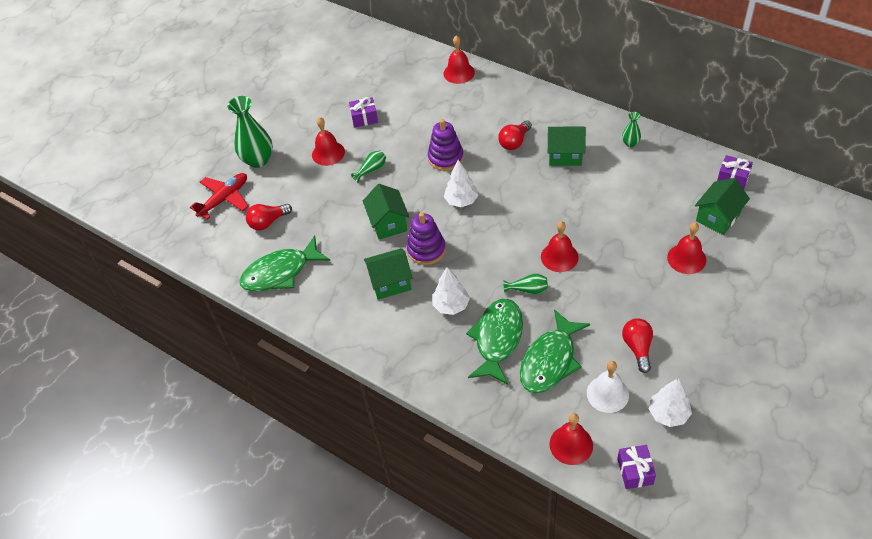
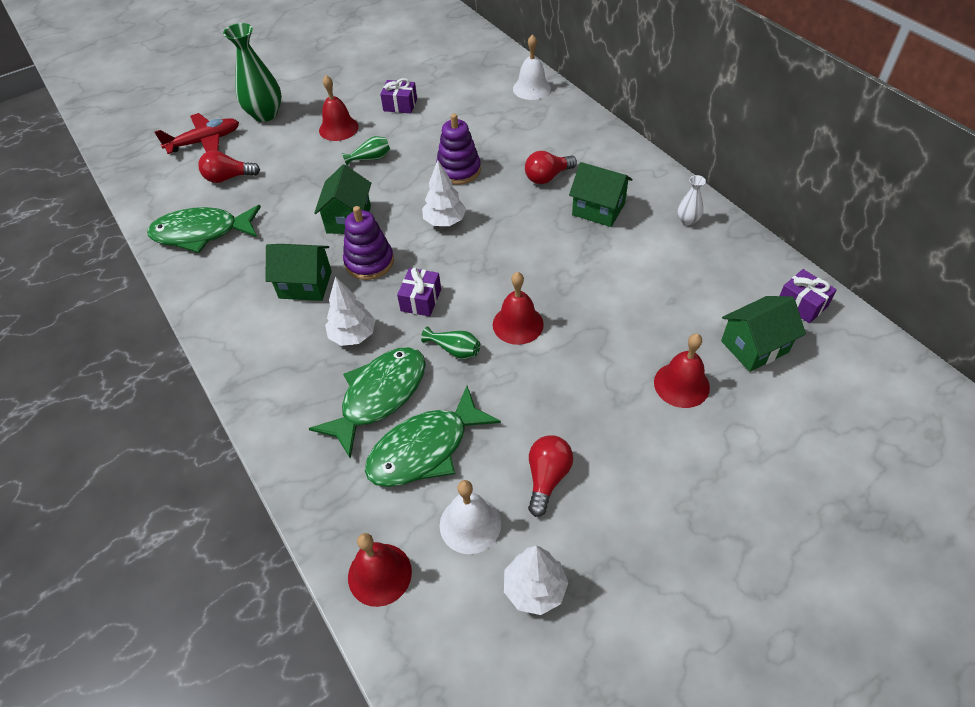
camera: 20 degrees right, 0 degrees up
red bell [443,35,475,84] -> white bell [513,34,551,100]
purple gift [617,445,656,489] -> purple gift moved to [397,268,441,317]
green vase [622,112,641,147] -> white vase [677,175,706,225]

